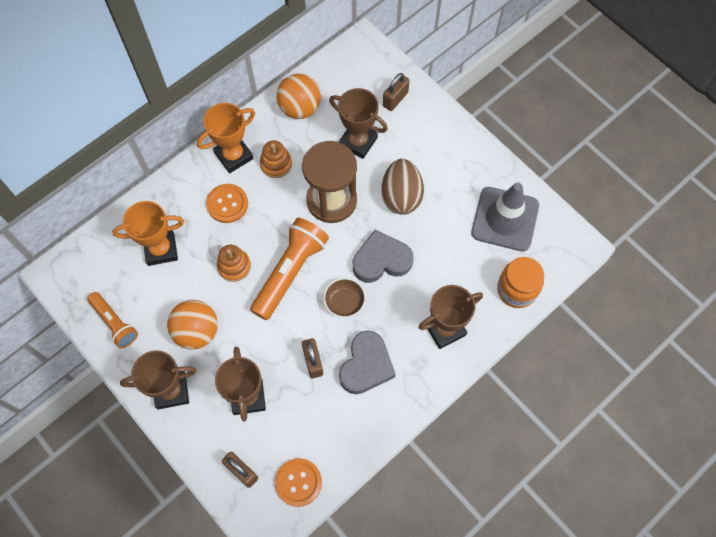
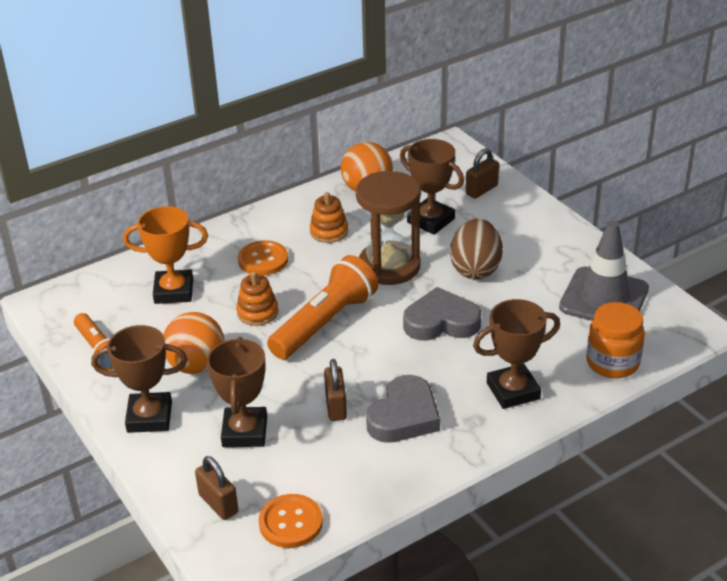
camera: 10 degrees right, 30 degrees down
orange trophy [197,103,255,173] -> none
brown bowl [323,278,366,318] -> none

